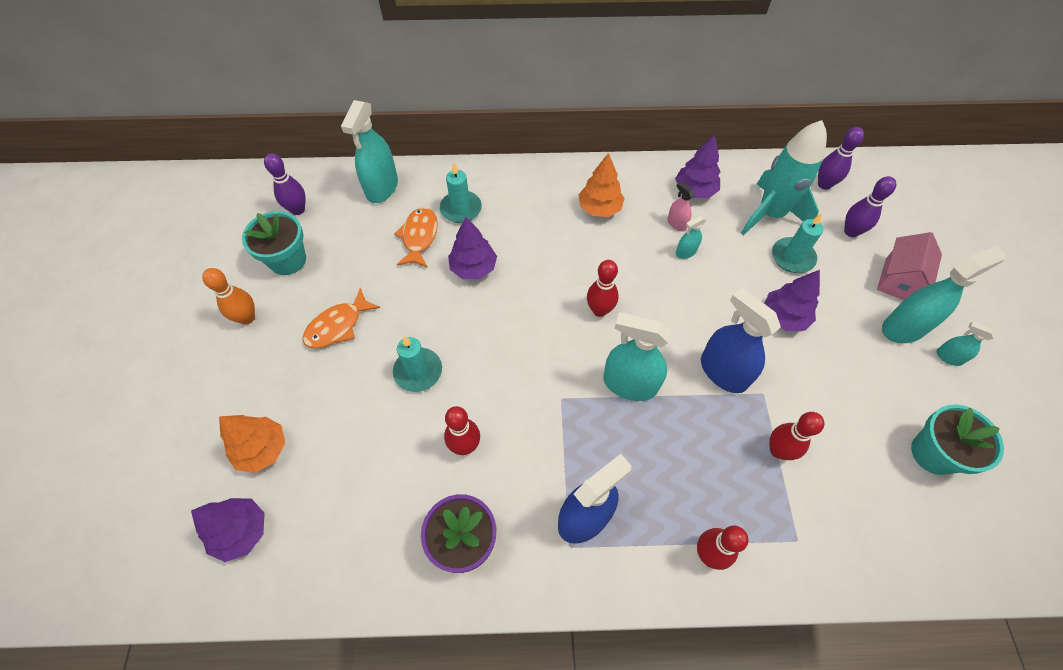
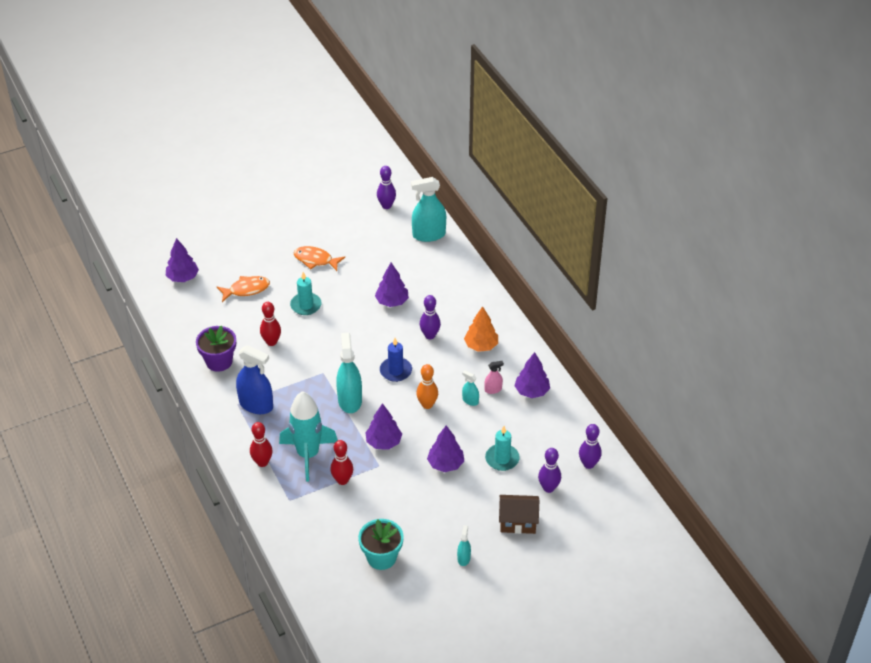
camera: 65 degrees right, 15 degrees down
orange bowling pin [202,268,255,325] -> orange bowling pin moved to [416,364,438,409]
orange tree [219,415,285,473] -> none
turquoise flower pot [242,211,306,275] -> none
orange fish [394,207,438,268] -> orange fish moved to [217,276,270,302]
turquoise candle [440,163,482,223] -> none
red bowling pin [587,260,619,317] -> blue candle [380,338,412,382]
pink spray bottle [667,182,695,231] -> pink spray bottle turned 45 degrees clockwise [484,361,504,394]
blue spray bottle [701,288,781,393] -> purple tree [365,403,402,450]
turquoise rocket [741,120,827,236] -> turquoise rocket moved to [279,391,338,481]
pink house [877,232,942,300] -> brown house [499,495,539,534]
turquoise spray bottle [882,246,1007,343] -> none
none -> purple bowling pin [420,295,441,339]

